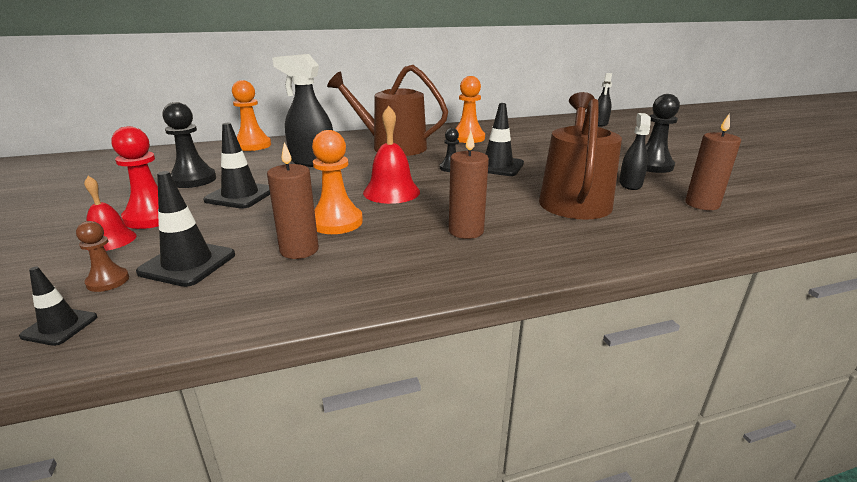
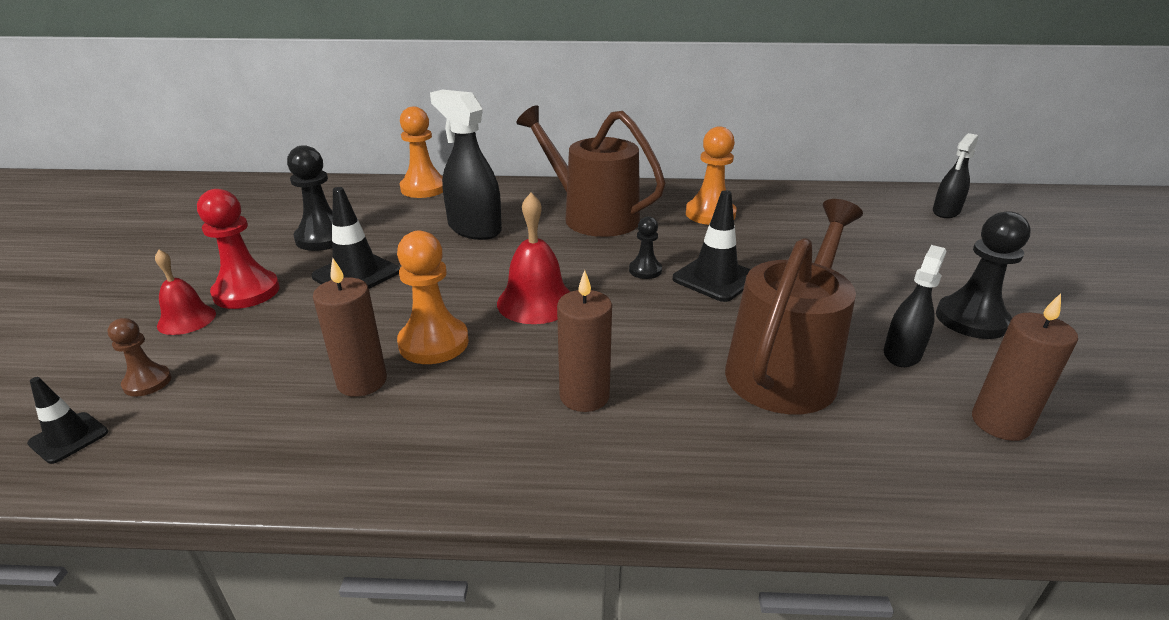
camera: 20 degrees right, 5 degrees up
black traffic cone [136,171,235,287] -> none

